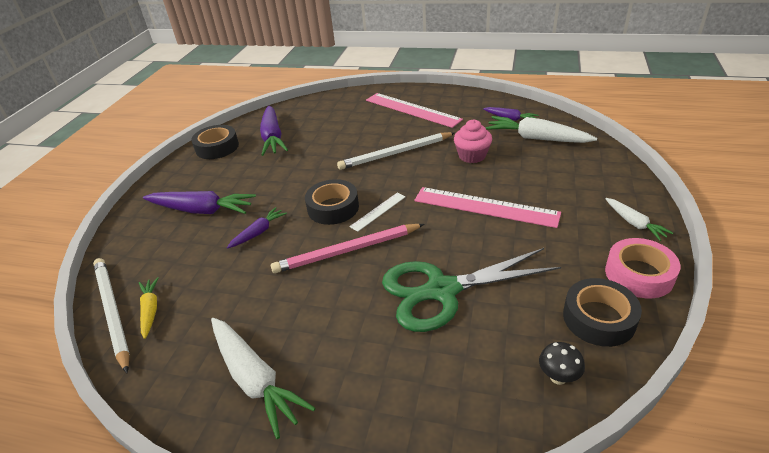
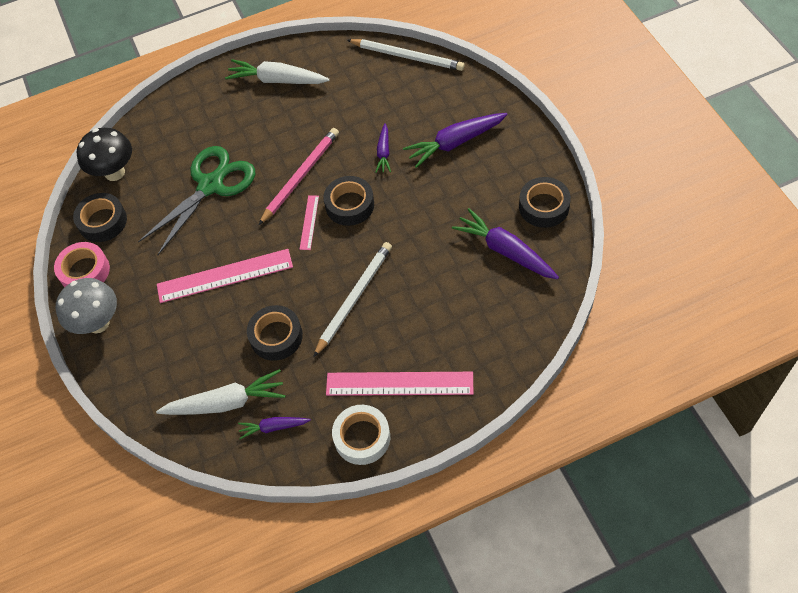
camera: 145 degrees right, 20 degrees up
yellow carrot [139,277,159,339] -> none
white ruler [349,193,405,232] -> pink ruler [300,195,319,250]
pink cupcake [454,120,492,163] -> black tape [247,305,303,361]
black mushroom [539,342,585,385] -> black mushroom [77,128,132,181], size x2.02
white carrot [606,198,673,241] -> grey mushroom [56,278,117,334]
none -> white tape [332,405,390,465]

